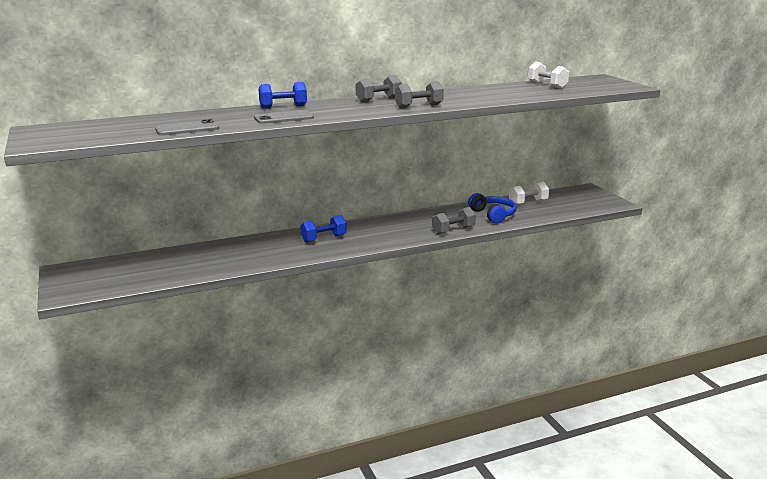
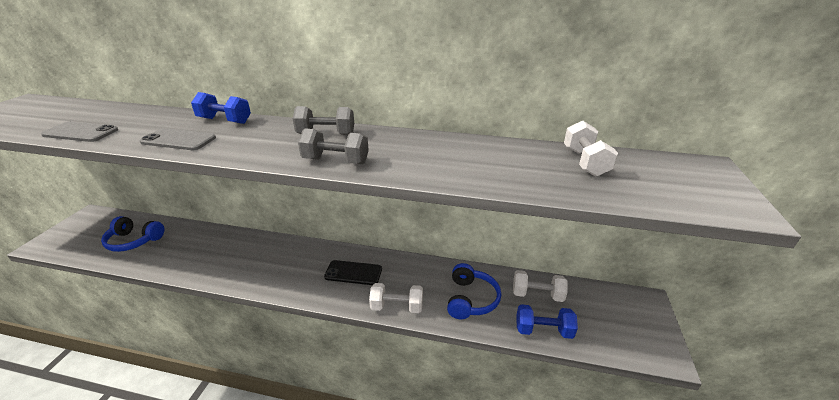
camera: 35 degrees right, 10 degrees up
blue dumbbell [301,215,347,243] -> blue dumbbell moved to [517,304,578,339]
grey dumbbell [432,207,476,234] -> white dumbbell [369,283,423,313]
none -> blue headphones [101,216,164,252]
none -> black phone [324,260,382,285]

